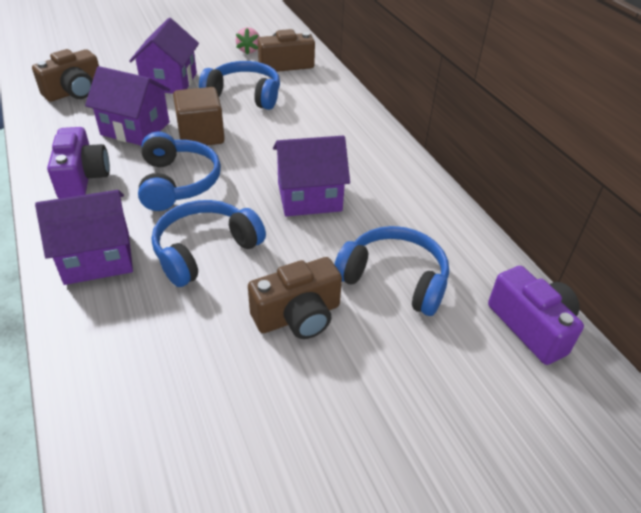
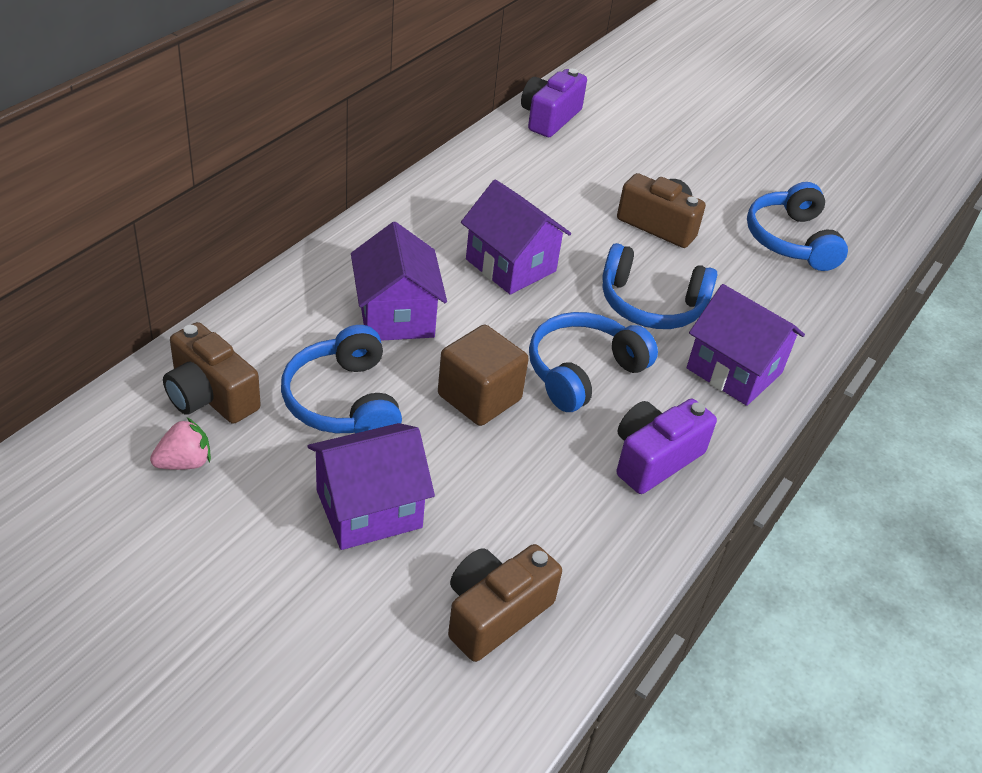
camera: 125 degrees left, 0 degrees up
brown camera [32,49,99,102] -> brown camera turned 60 degrees counterclockwise [448,544,562,662]
purple house [85,66,170,146] -> purple house moved to [351,222,447,341]
blue headphones [334,226,449,316] -> blue headphones moved to [747,182,848,271]

